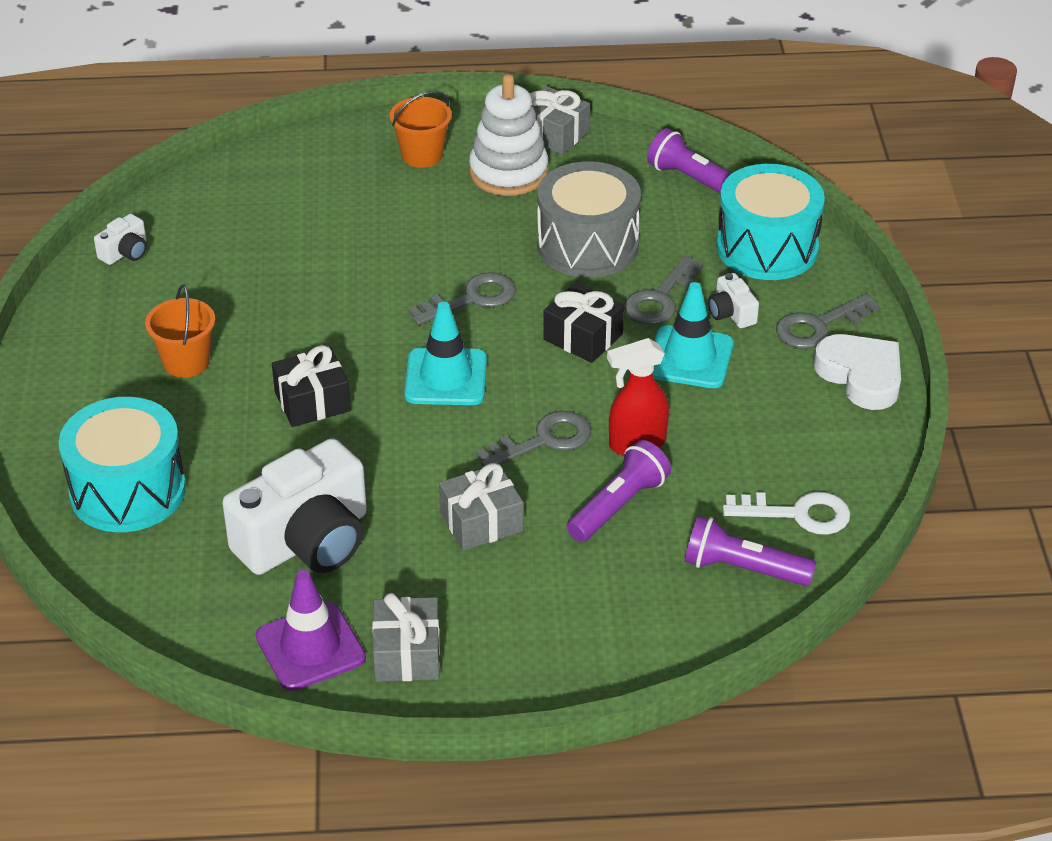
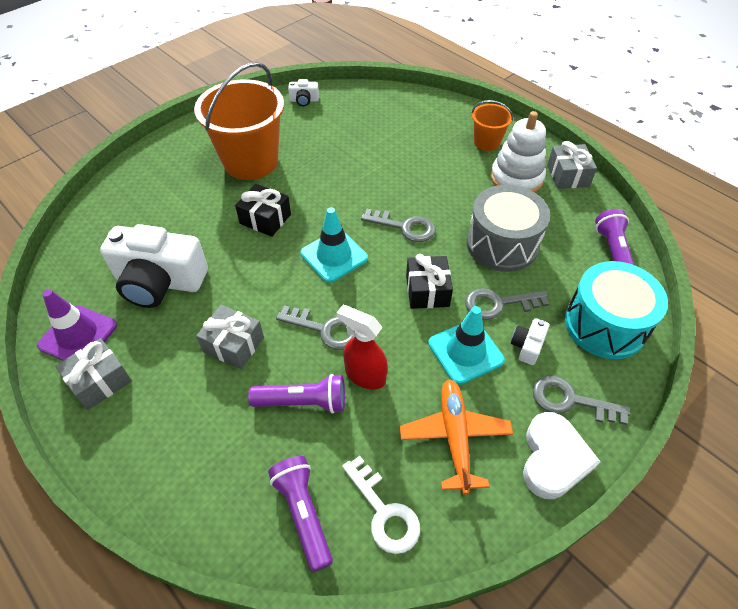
camera: 50 degrees right, 10 degrees up
turquoise drum [59,397,186,532] -> none
orange bucket [145,284,215,378] -> orange bucket [194,62,284,180], size x2.02
none -> orange plane [400,379,513,495]

